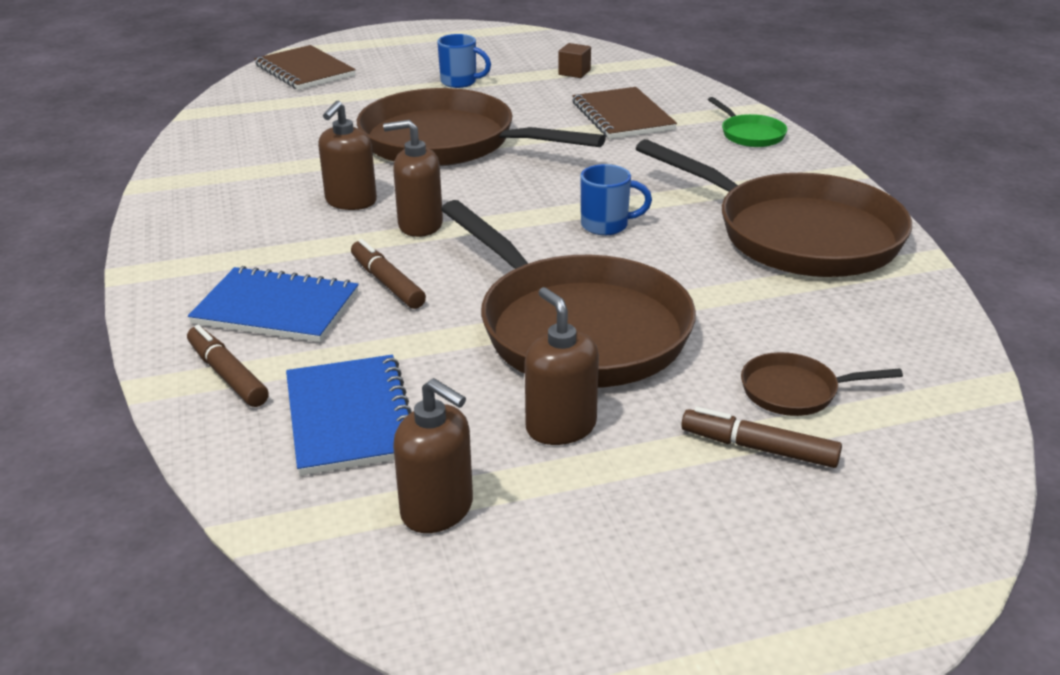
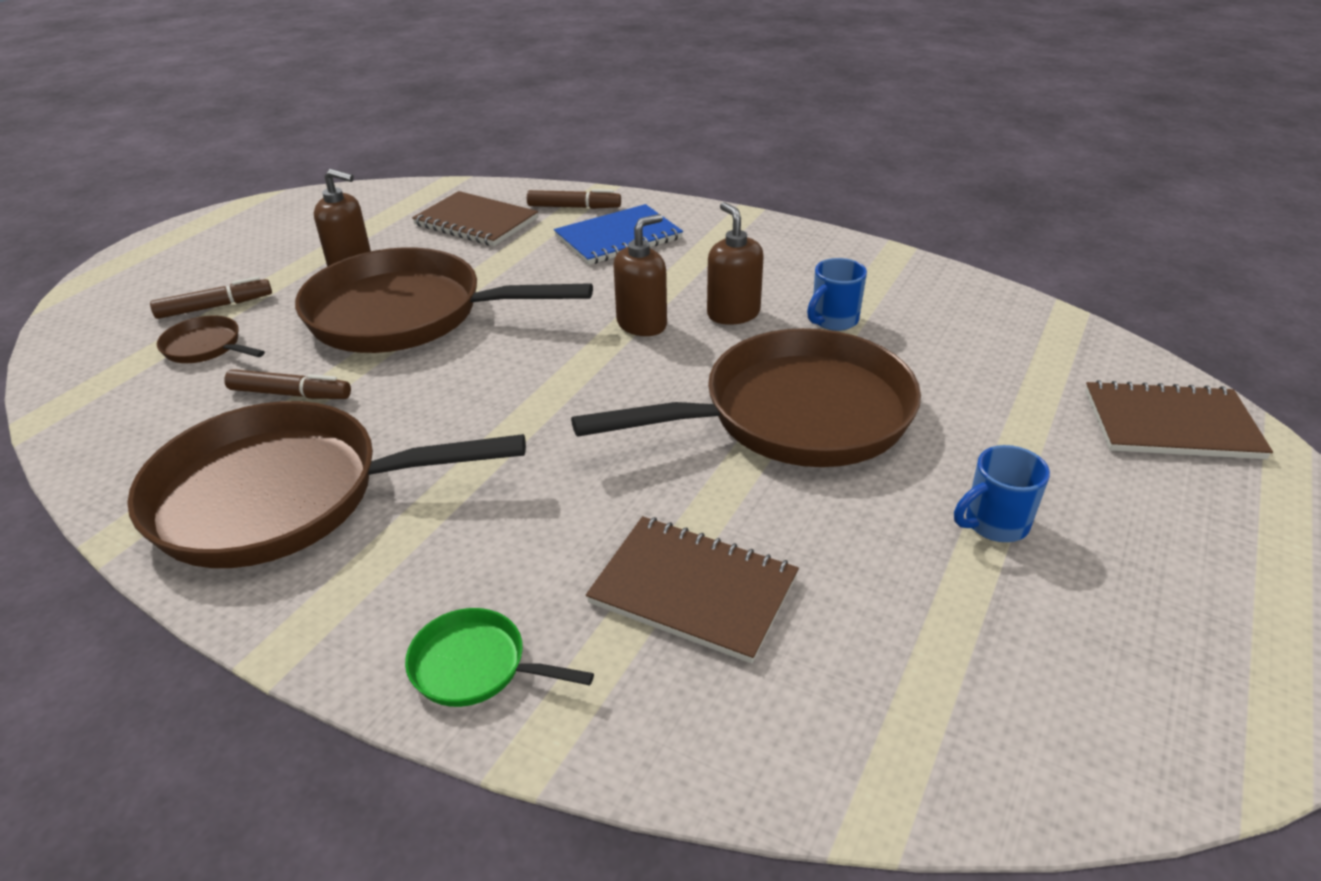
camera: 135 degrees right, 5 degrees up
blue notebook [286,355,412,476] -> brown notebook [412,191,538,246]
brown marker [351,239,426,309] -> brown marker moved to [224,369,351,399]
brown soap dispenser [393,378,473,533] -> none
brown cube [558,43,591,78] -> none
blue mug [581,164,652,236] -> blue mug moved to [807,258,867,331]
brown pan [741,352,903,416] -> brown pan turned 105 degrees counterclockwise [157,316,265,363]

